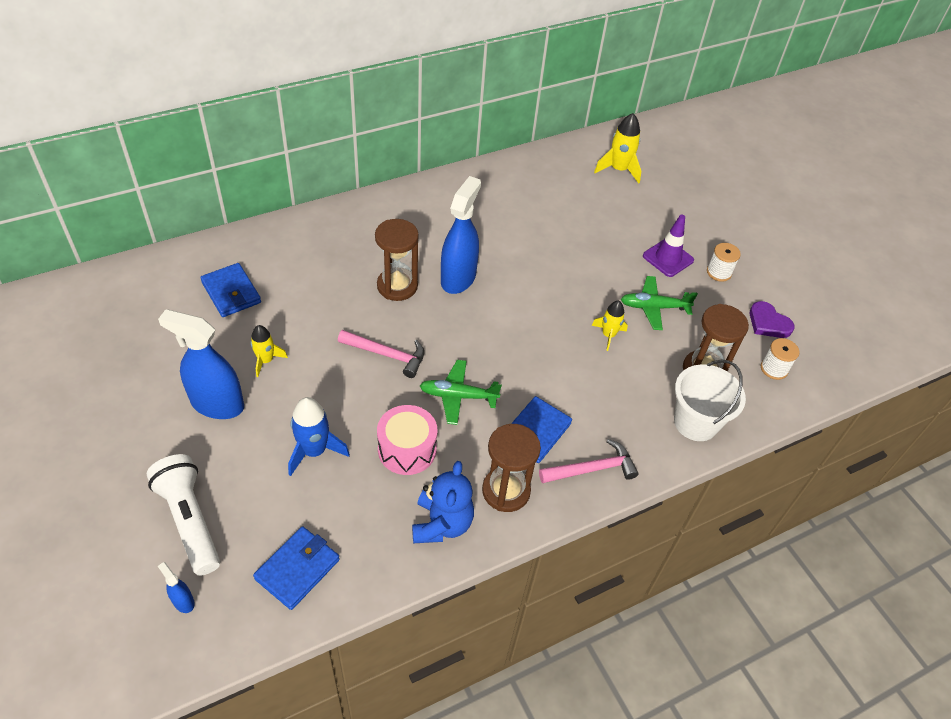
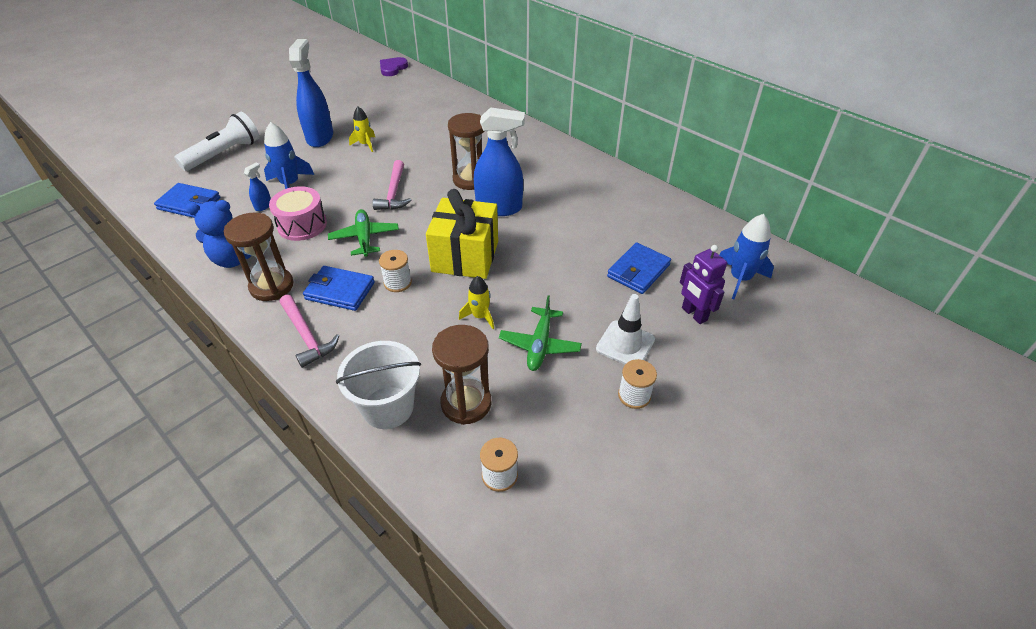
camera: 75 degrees right, 5 degrees down
blue spray bottle [158,562,195,613] -> blue spray bottle moved to [244,163,271,211]
blue wallet [200,263,261,317] -> blue wallet moved to [607,242,671,294]
yellow rocket [594,113,641,184] -> blue rocket [720,214,774,299]
green plane [621,276,698,330] -> green plane turned 150 degrees counterclockwise [499,295,582,371]
purple traffic cone [643,215,694,277] -> white traffic cone [596,294,655,364]
purple heart [749,301,795,338] -> purple heart moved to [380,57,408,76]
none -> white spool [379,250,412,292]
none -> yellow gift [426,189,498,279]
none -> purple robot [680,245,727,324]

